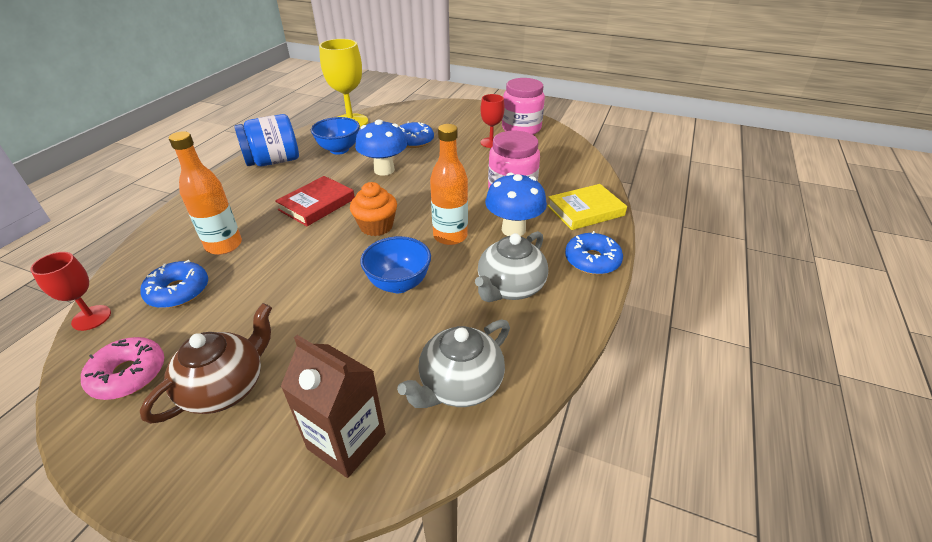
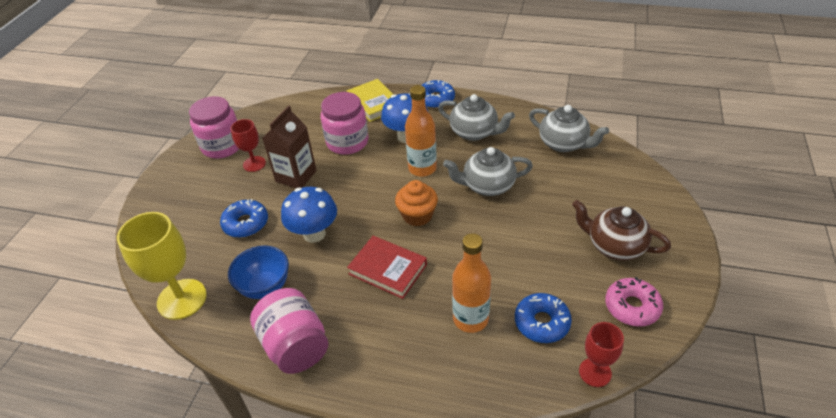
camera: 95 degrees left, 5 degrees up
blue jar [234,114,299,166] -> pink jar [250,288,328,374]
brown carton [280,335,386,478] -> brown carton moved to [262,105,317,188]
blue bowl [360,236,431,293] -> grey teapot [443,147,533,196]

